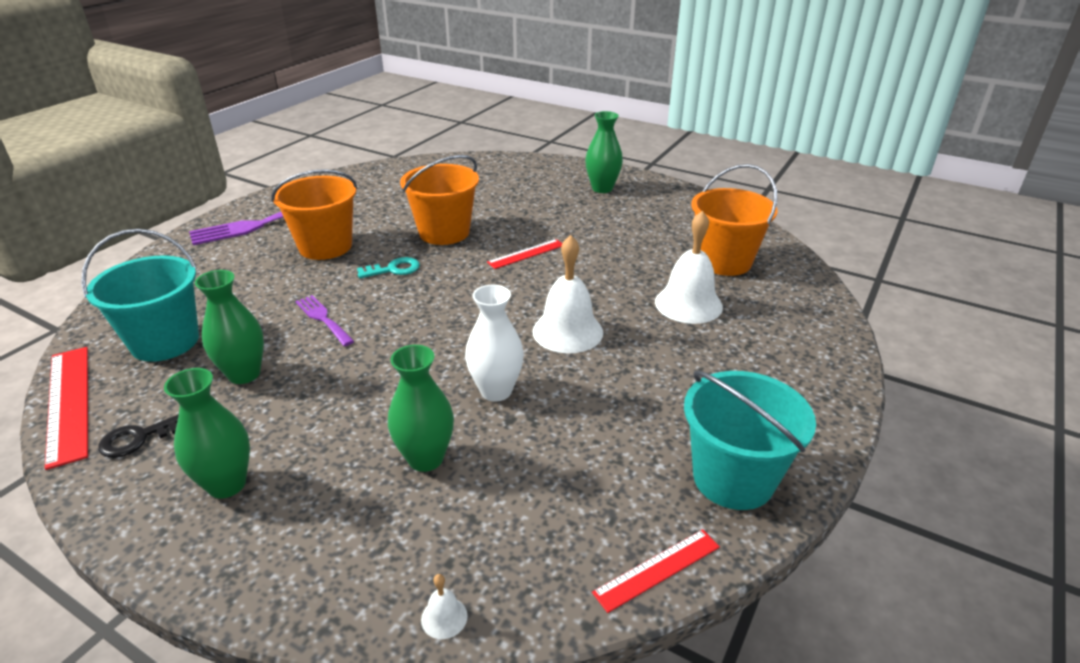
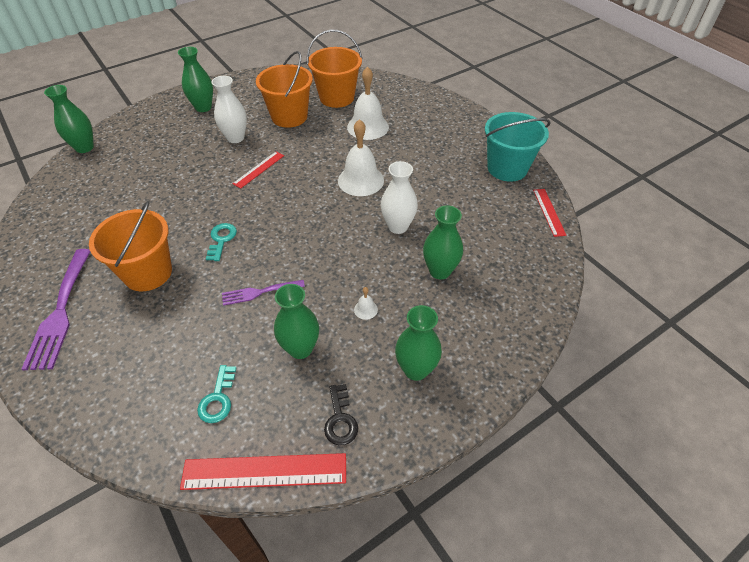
camera: 65 degrees left, 15 degrees up
turquoise bucket [81,229,199,362] -> turquoise key [197,365,236,423]
orange bucket [400,155,479,245] -> orange bucket moved to [256,51,313,128]
white bell [421,574,468,639] -> white bell moved to [354,287,378,320]
red ruler [487,239,562,269] -> red ruler turned 45 degrees clockwise [232,151,284,189]
none -> green vase [44,85,94,153]
none -> white vase [212,76,247,143]

